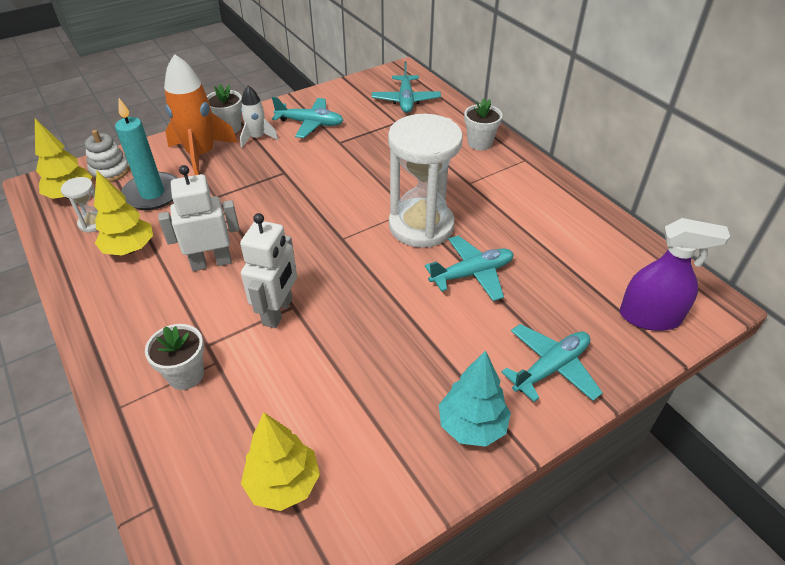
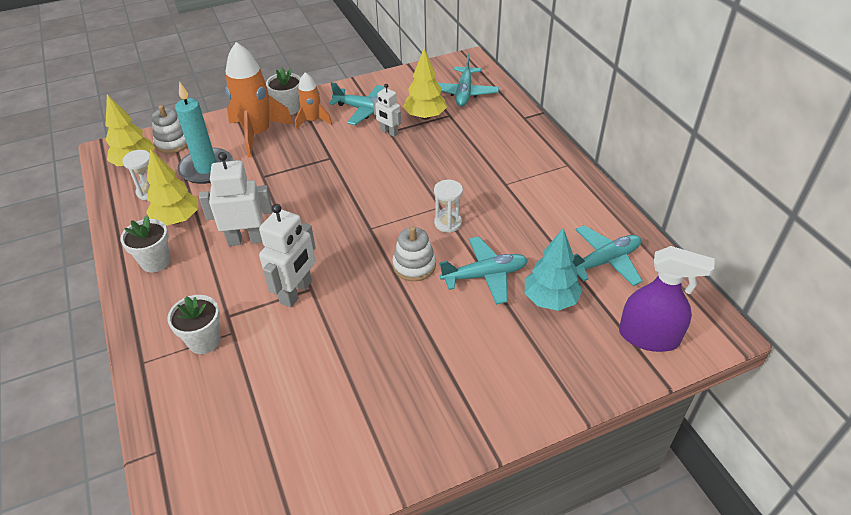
camera: 10 degrees right, 0 degrees up
white rocket [240,86,278,148] -> orange rocket [295,72,332,130]
yellow tree [241,413,320,511] -> yellow tree moved to [403,49,447,120]
white hourglass [388,114,463,248] -> white hourglass [434,180,463,233], size x0.44
turquoise tree [439,350,511,447] -> turquoise tree moved to [525,228,582,311]
white flower pot [464,98,503,150] -> white flower pot moved to [120,215,171,273]
turquoise plane [501,324,603,402] -> turquoise plane moved to [573,225,642,286]
none -> white robot [373,84,401,137]
none -> white stacking toy [392,226,436,281]

